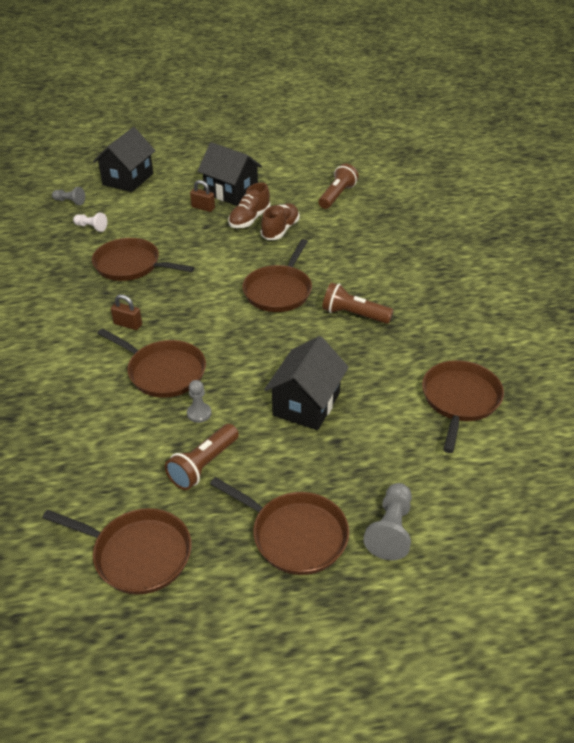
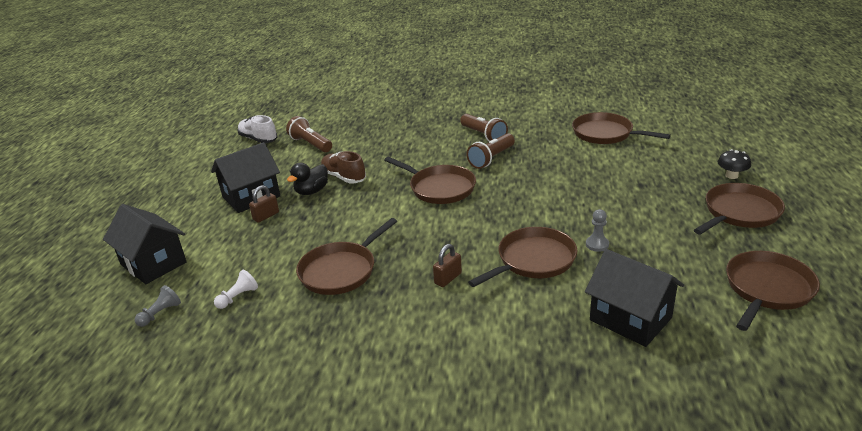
camera: 70 degrees left, 10 degrees down
brown flashlight [165,424,239,490] -> brown flashlight moved to [460,114,508,141]
brown shoe [228,183,270,228] -> black duck [287,163,328,195]
black house [264,336,349,430] -> black house moved to [585,249,684,347]
grey pawn [363,483,412,560] -> black mushroom [718,149,751,179]
none -> white shoe [237,115,278,143]

